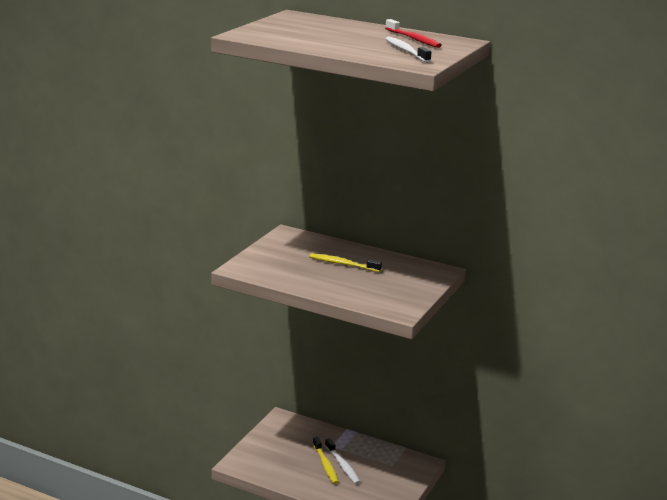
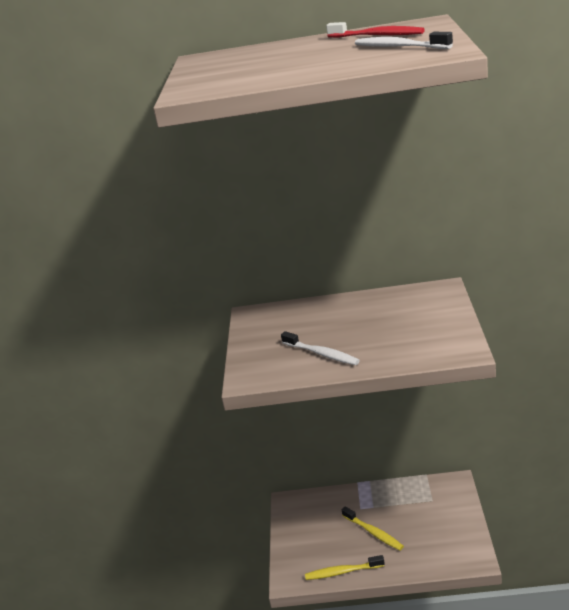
camera: 20 degrees left, 5 degrees up
yellow toothbrush [309,253,382,272] -> yellow toothbrush moved to [305,555,385,580]
white toothbrush [325,438,360,484] -> white toothbrush moved to [281,331,360,365]

